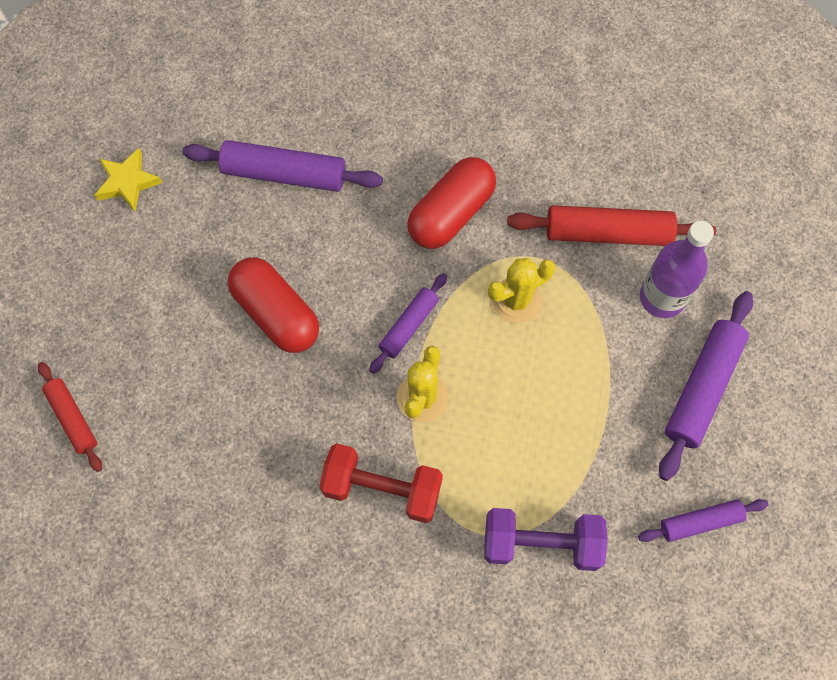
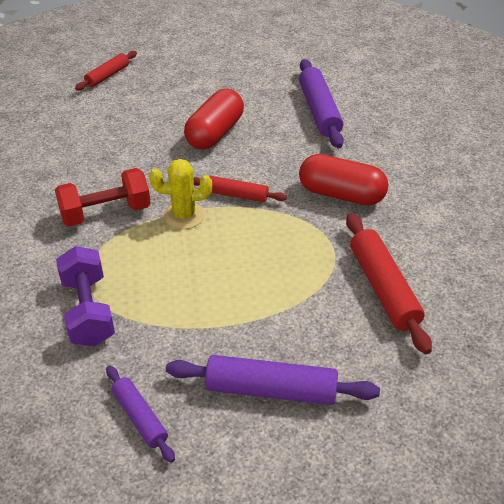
camera: 70 degrees right, 25 degrees down
yellow star [94,148,162,212] -> none
red dumbbell [319,443,443,523] -> red dumbbell turned 75 degrees clockwise [55,168,151,227]
purple rolling pin [369,273,447,374] -> red rolling pin [193,176,287,202]
yellow cactus [488,258,555,323] -> none
purple bottle [640,221,714,318] -> none

